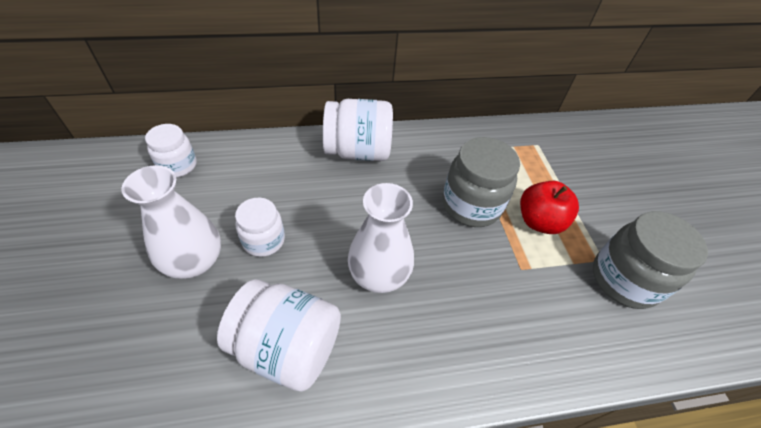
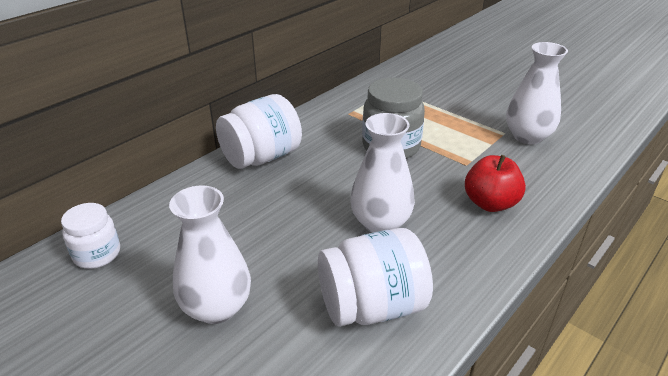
camera: 35 degrees left, 15 degrees down
white jar [235,198,285,257] -> none
red apple [520,181,579,234] -> red apple moved to [465,155,526,212]
grey jar [593,211,708,309] -> white vase [506,42,568,145]

